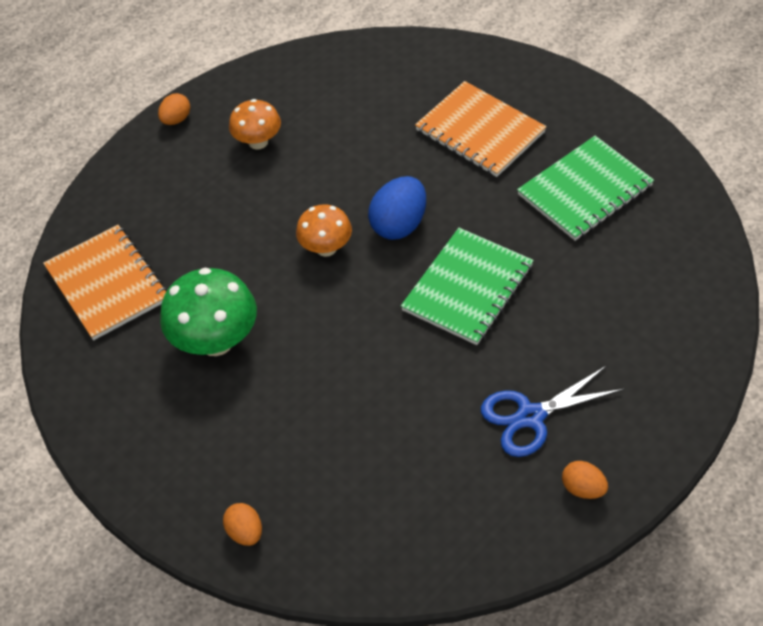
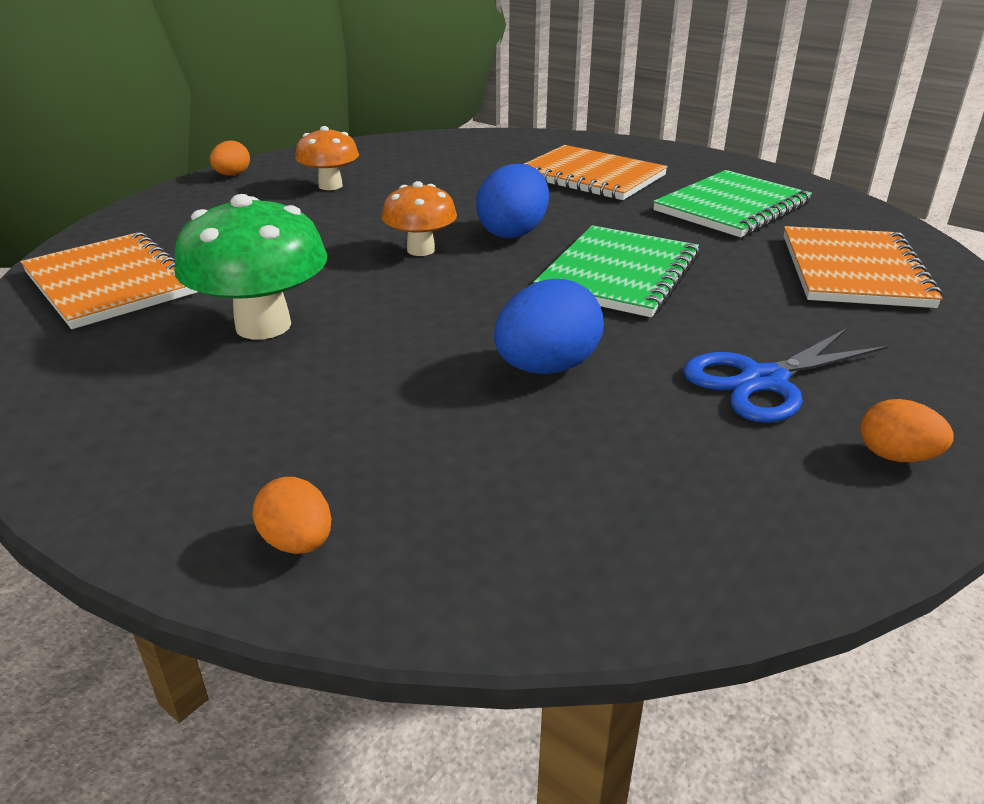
camera: 10 degrees left, 20 degrees down
none -> blue egg [494,279,604,374]
none -> orange notebook [784,226,943,308]

